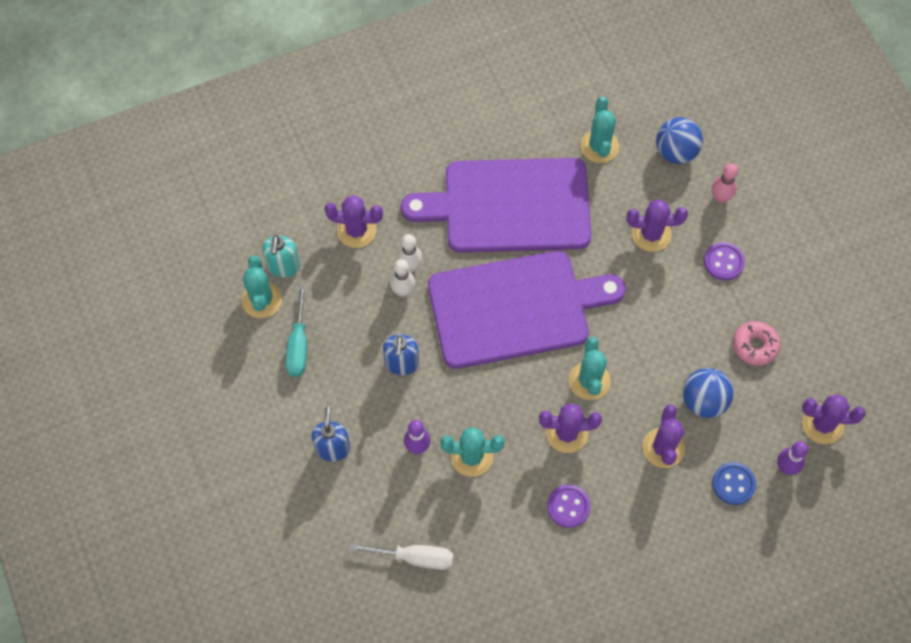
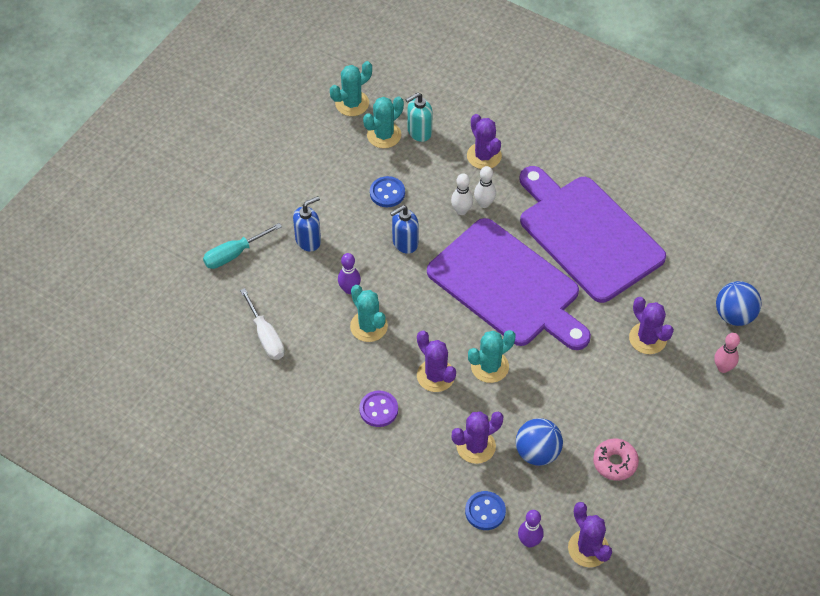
camera: 55 degrees right, 10 degrees down
turquoise screwdriver [286,285,307,377] -> turquoise screwdriver moved to [203,223,282,269]
turquoise cactus [580,96,619,163] -> turquoise cactus moved to [330,61,372,116]
purple button [704,242,745,281] -> none
none -> blue button [370,176,405,207]

